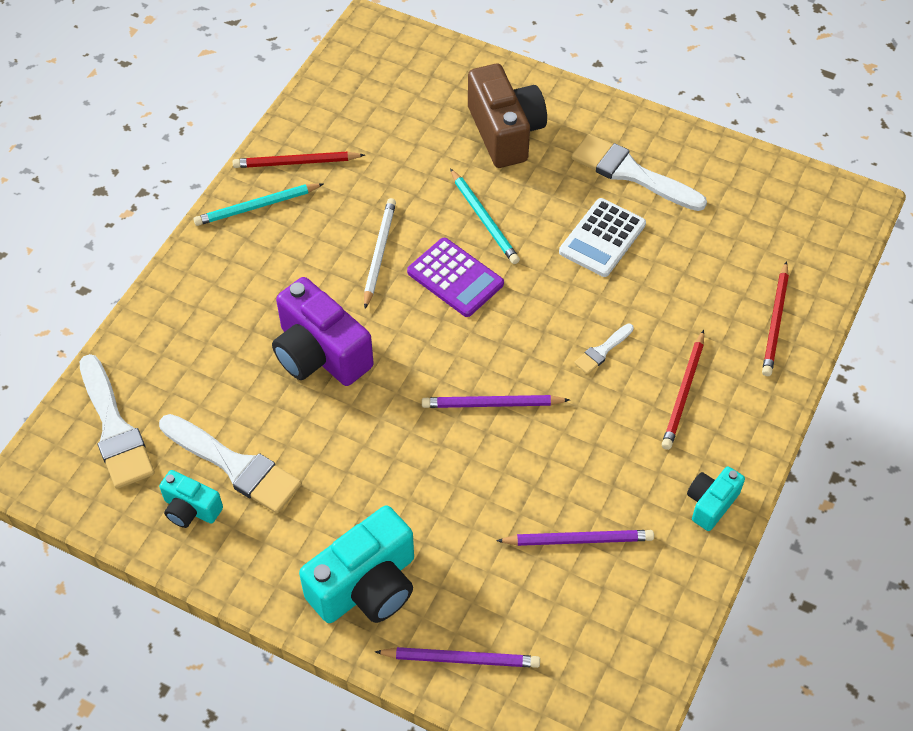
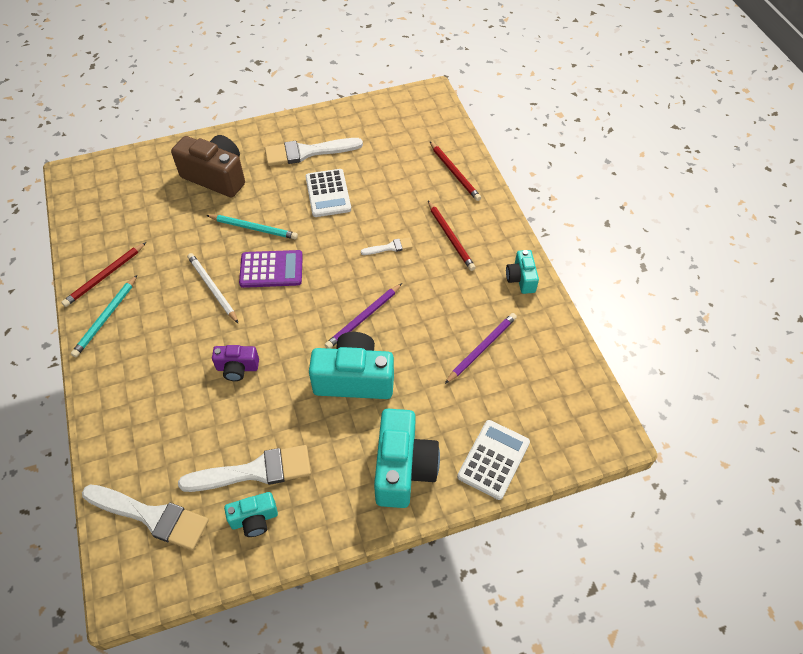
camera: 45 degrees left, 0 degrees up
purple camera [272,277,374,386] -> purple camera [212,345,259,381], size x0.54
purple pencil [375,647,540,668] -> white calculator [457,420,530,500]
white brush [574,324,634,374] -> white brush turned 105 degrees counterclockwise [361,237,413,255]
none -> turquoise camera [309,332,394,399]

